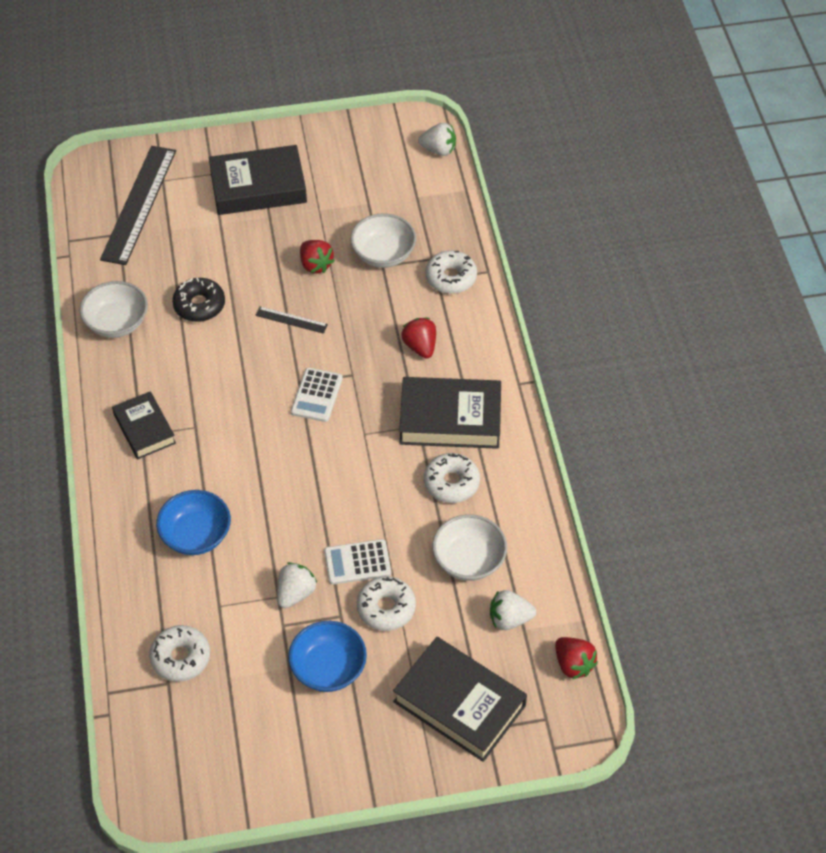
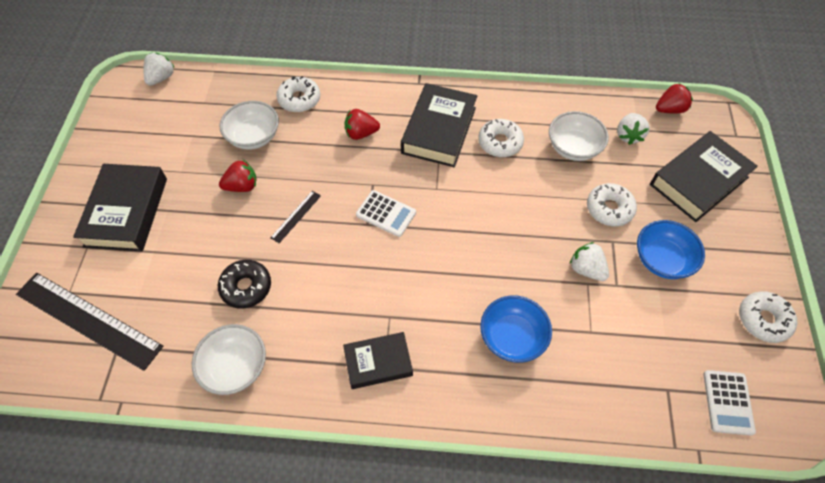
camera: 75 degrees left, 5 degrees up
white donut [149,625,210,682] -> white donut moved to [739,291,797,343]
white calculator [324,539,391,585] -> white calculator moved to [703,370,756,436]

